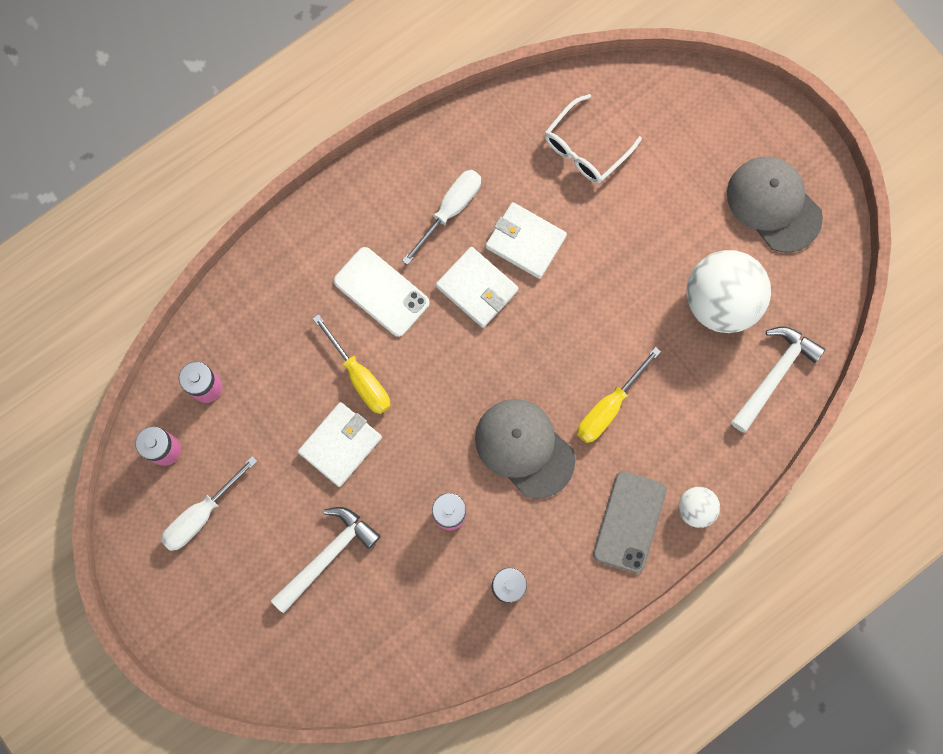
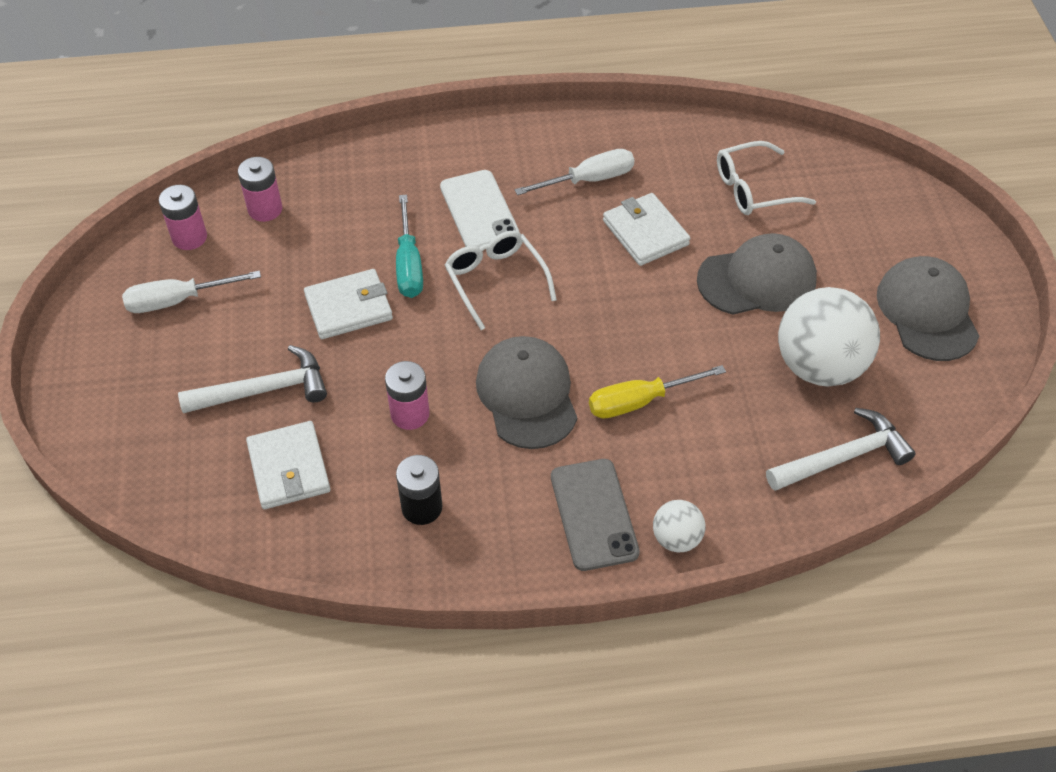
camera: 30 degrees right, 25 degrees down
yellow screwdriver [312,314,390,414] -> turquoise screwdriver [396,195,423,298]
white wallet [436,247,519,328] -> white wallet moved to [246,421,331,509]
grey phone [593,471,667,573] -> grey phone turned 60 degrees counterclockwise [551,459,640,571]
none -> white glasses [445,231,557,330]
none -> grey cap [697,233,817,315]

